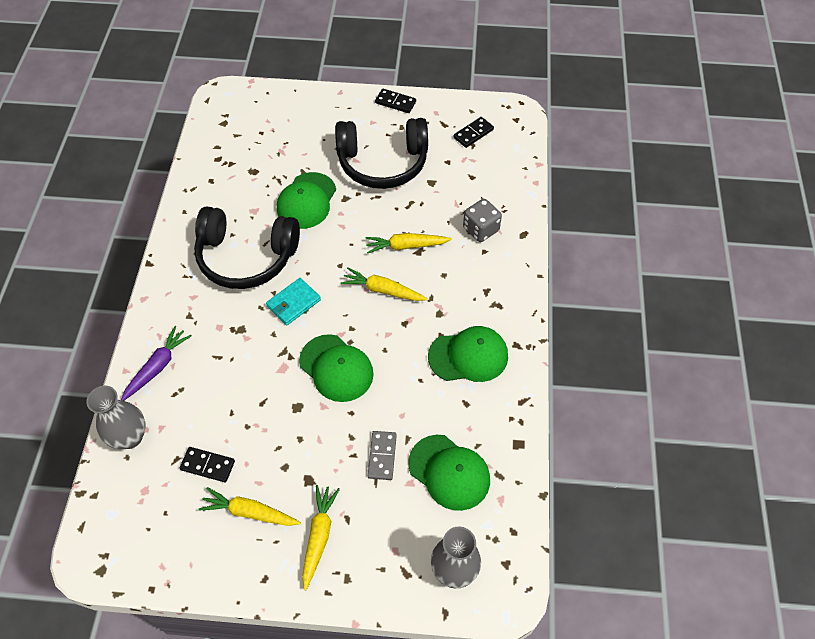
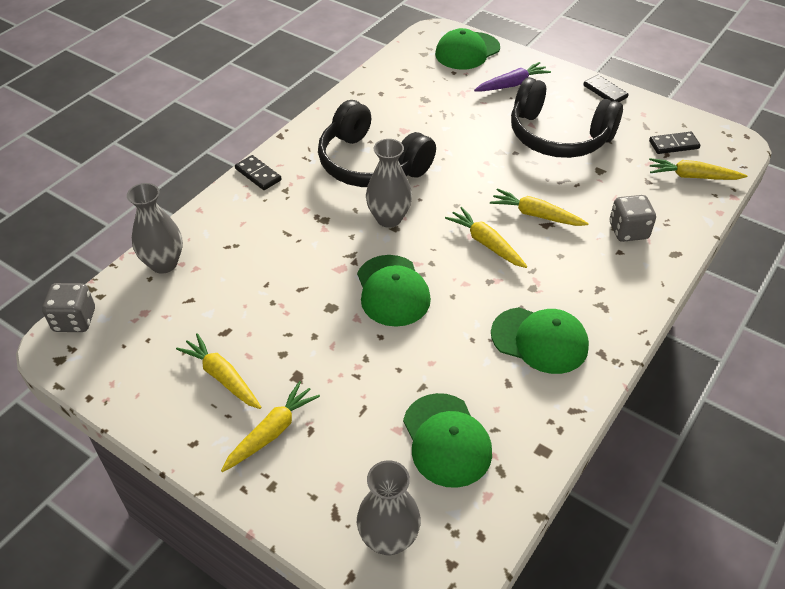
camera: 30 degrees right, 10 degrees down
purple carrot [121,326,192,401] -> purple carrot moved to [474,62,551,91]
black domino [180,447,235,482] -> black domino moved to [235,155,281,190]
turquoise wallet [266,278,321,326] -> grey vase [366,139,412,228]
green cap [277,172,336,229] -> green cap moved to [435,28,500,70]
grey domino [368,431,397,480] -> none
none -> grey dice [42,283,95,332]
none -> yellow carrot [649,158,747,180]

